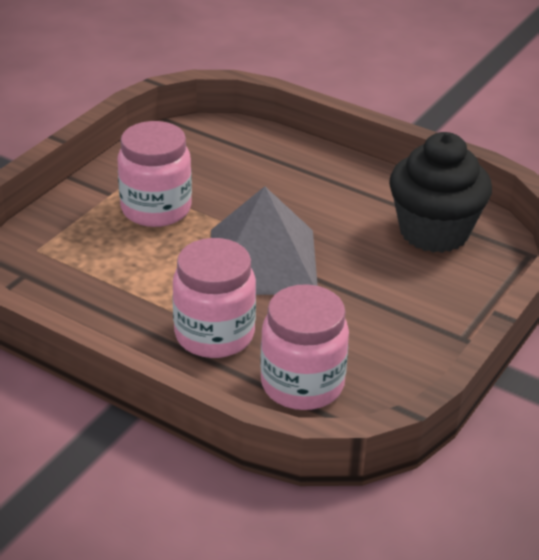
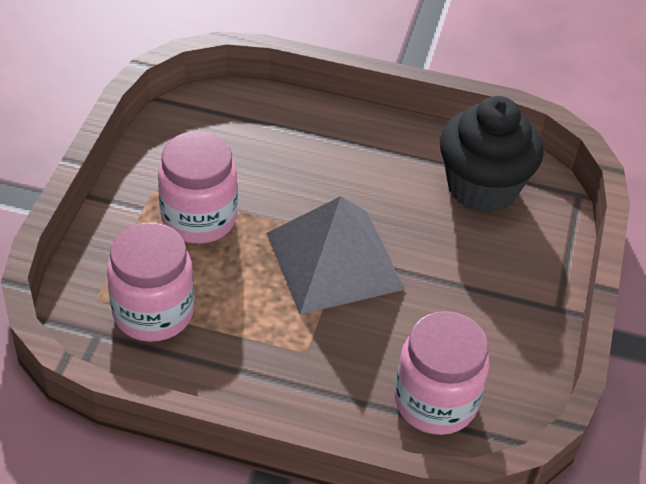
camera: 20 degrees left, 10 degrees up
pink jar [173,238,256,358] -> pink jar moved to [107,222,194,342]

